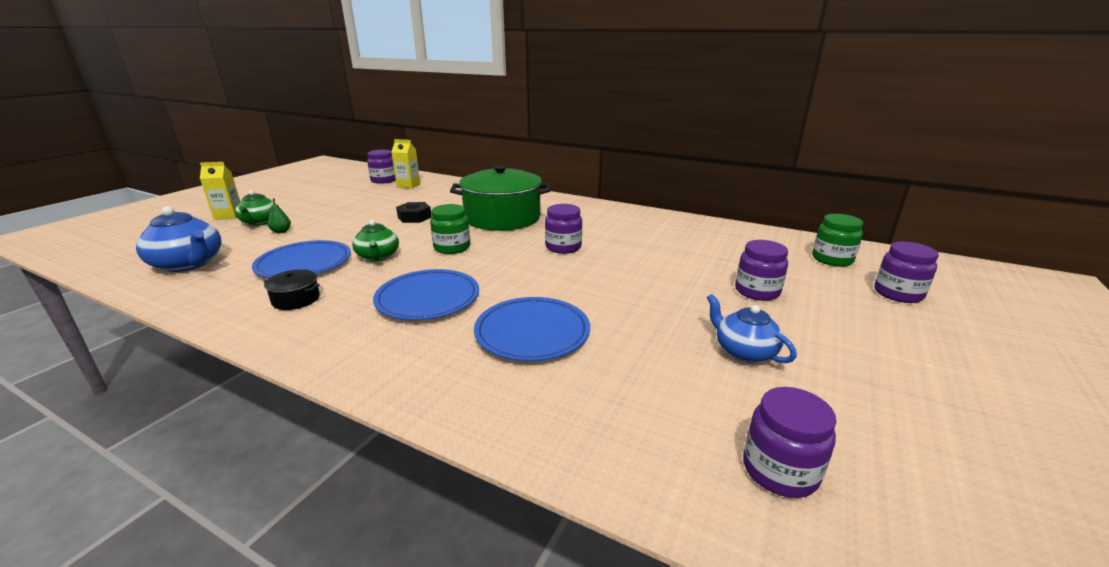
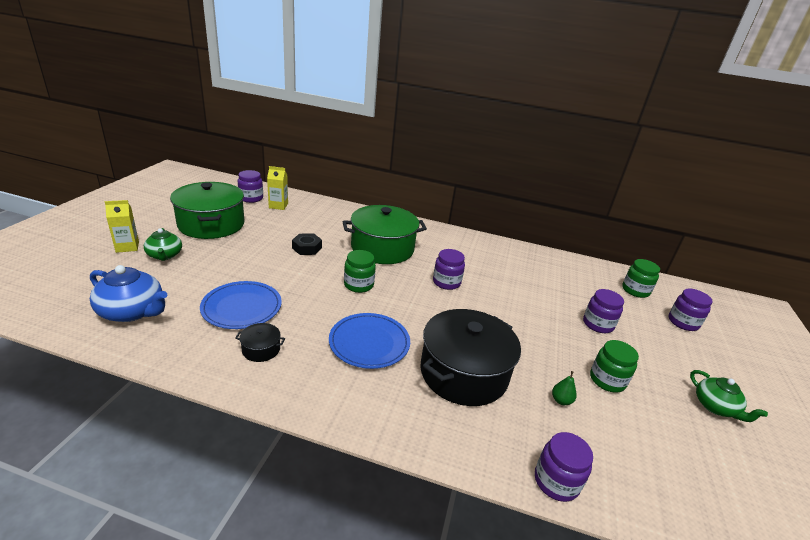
camera: 15 degrees left, 5 degrees up
green pear [268,198,291,233] -> green pear moved to [552,371,577,405]
green teapot [352,220,399,261] -> green teapot moved to [690,370,768,422]
blue plate [474,297,590,361] -> black pot [420,309,521,406]
blue teapot [707,294,797,363] -> green jar [590,340,639,392]
purple jar [743,387,836,498] -> purple jar moved to [535,432,593,502]
none -> green pot [170,182,244,239]

